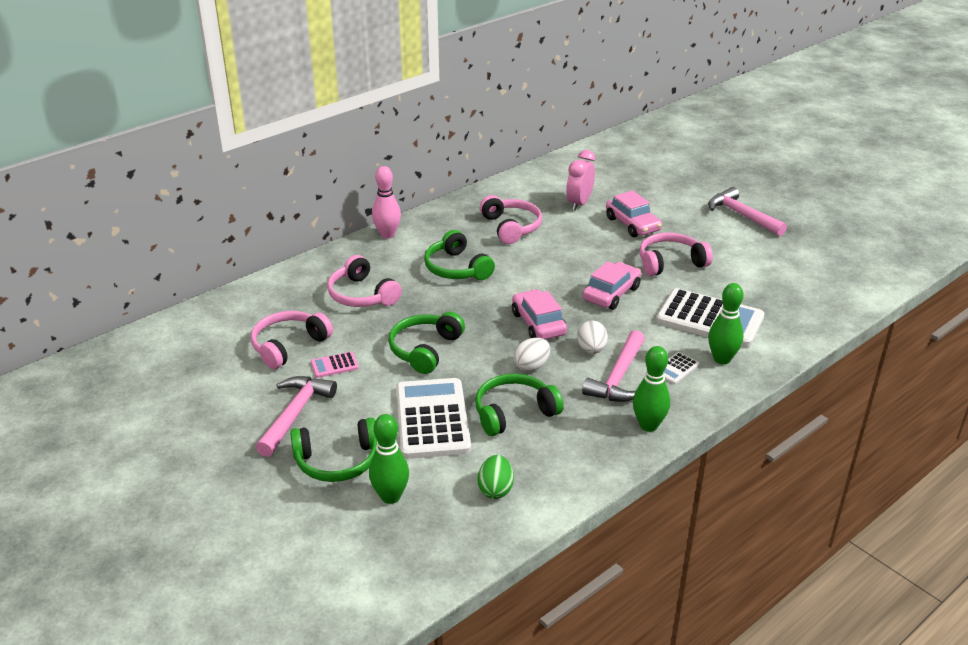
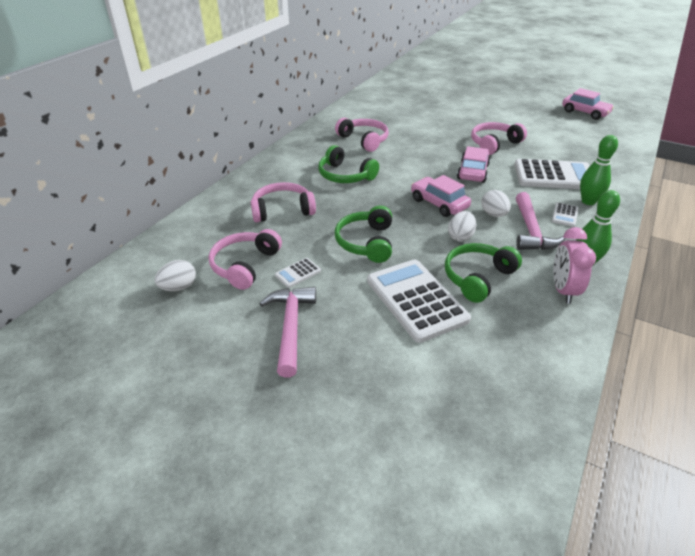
camera: 20 degrees left, 5 degrees up
green headphones [290,418,377,482] -> none
pink calculator [311,352,359,378] -> white calculator [275,258,321,288]
pink headphones [327,255,402,307] -> pink headphones turned 135 degrees clockwise [251,182,316,222]
green bowling pin [369,414,409,504] -> none
pink bowling pin [372,166,401,239] -> none
green egg [478,455,514,499] -> none
pink clock [566,150,595,211] -> pink clock moved to [553,227,596,304]
pink car [606,190,662,237] -> pink car moved to [562,88,614,120]
pink hammer [708,187,787,236] -> none
none -> white egg [155,260,196,291]

